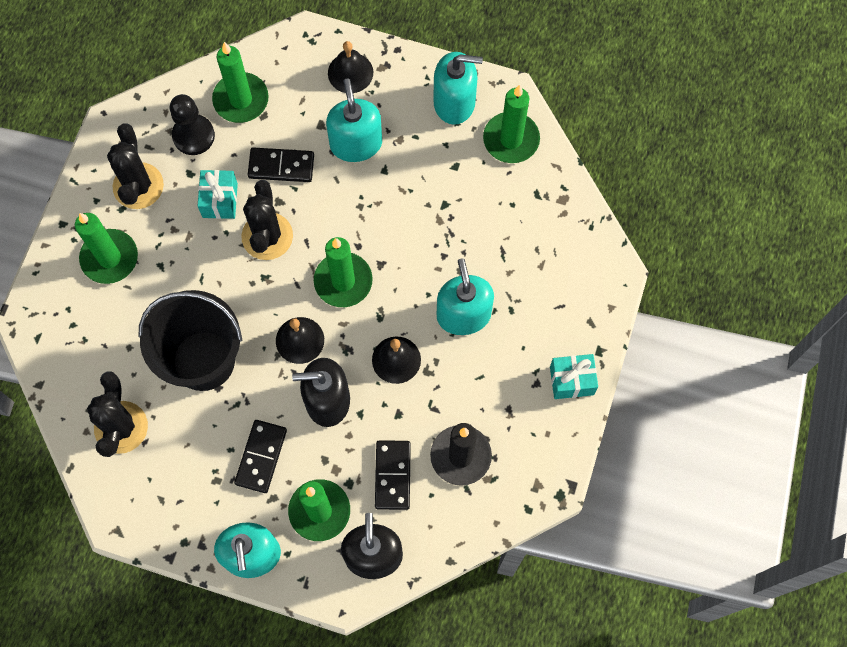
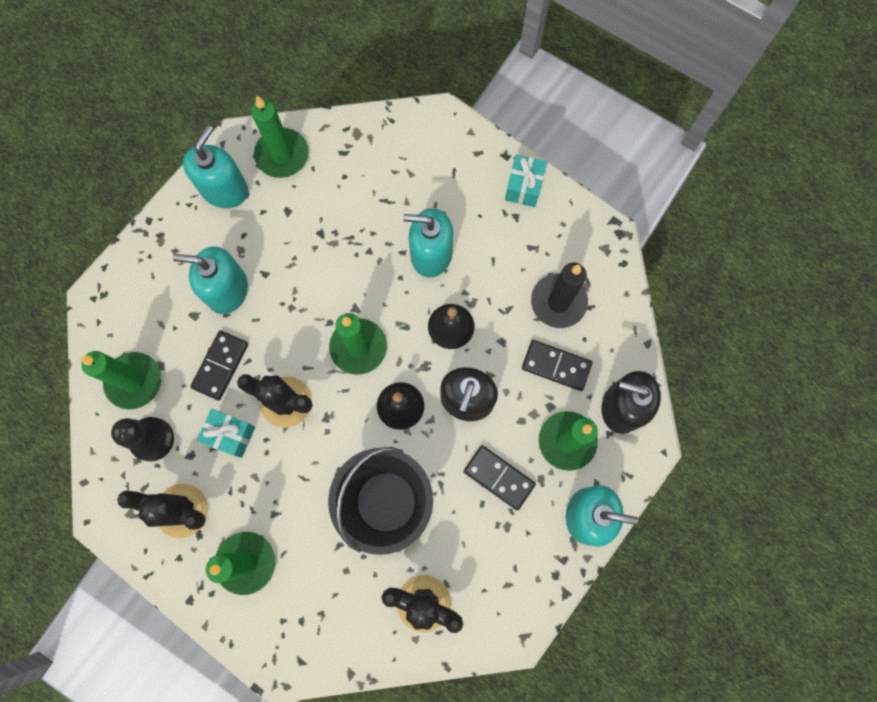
camera: 70 degrees left, 5 degrees up
black bell [328,41,373,93] -> none

